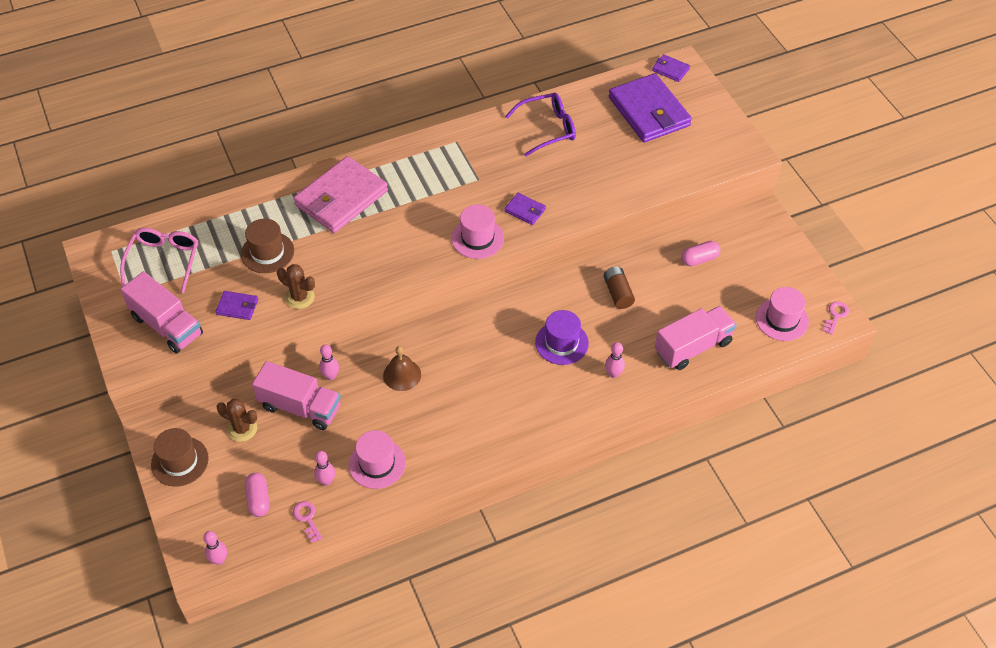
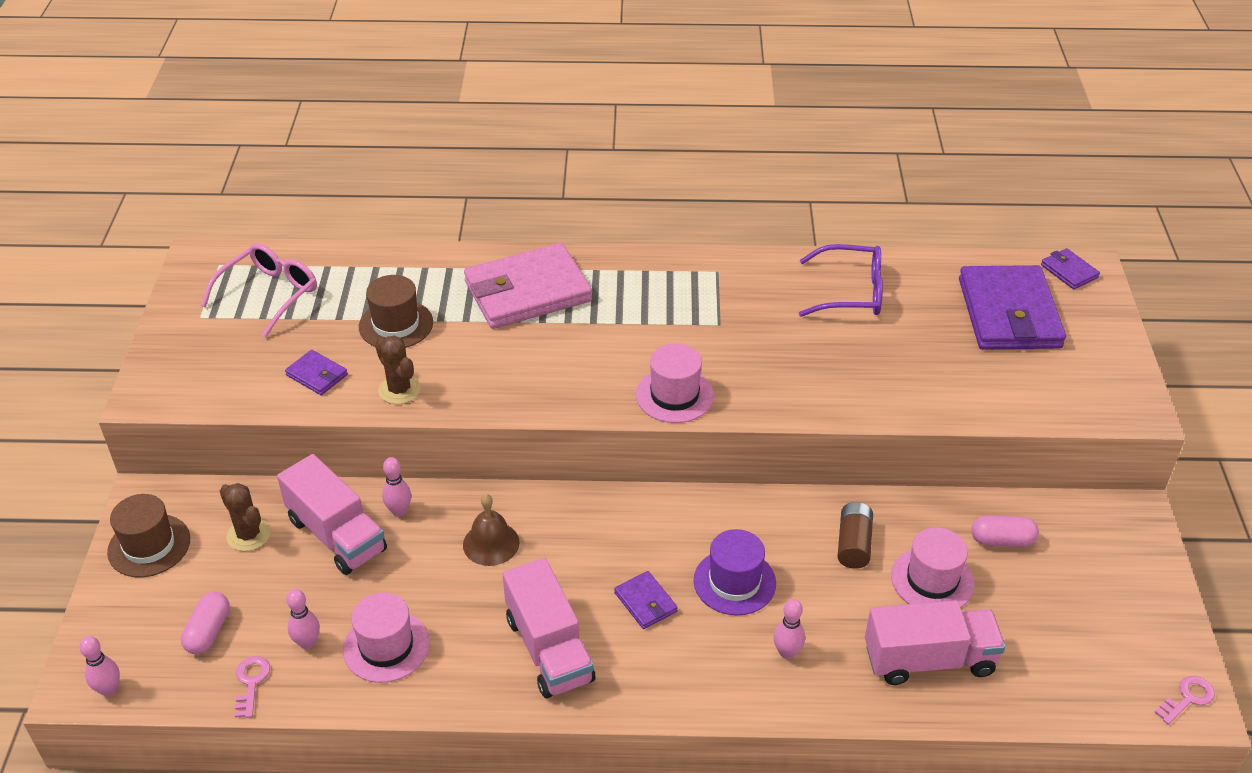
camera: 25 degrees right, 10 degrees down
pink truck [120,271,203,354] -> pink truck moved to [503,558,595,698]
purple wallet [504,193,546,225] -> purple wallet moved to [614,571,678,629]
pink hat [756,287,809,341] -> pink hat moved to [891,527,974,608]

